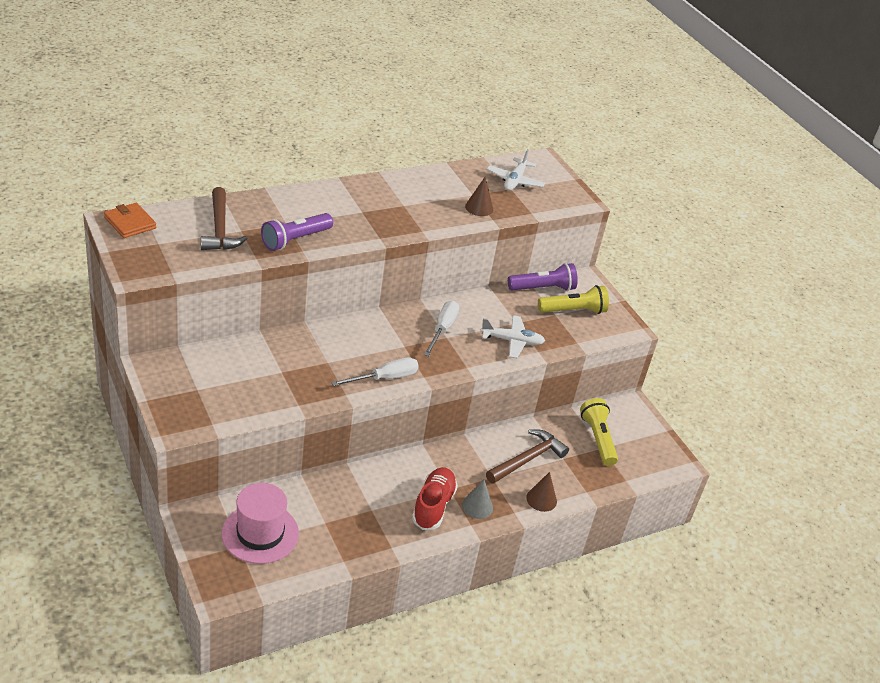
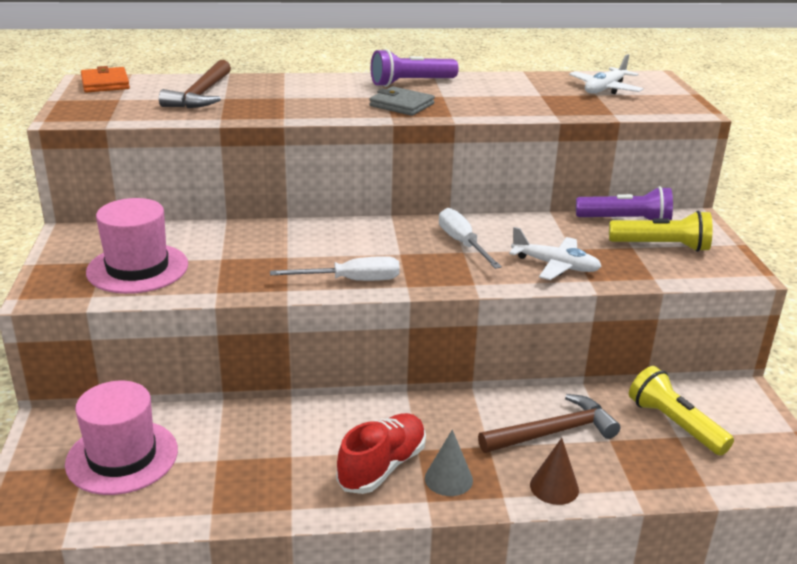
camera: 25 degrees right, 10 degrees down
purple flashlight [261,213,333,251] -> purple flashlight moved to [371,49,459,87]
white screwdriver [424,301,459,356] -> white screwdriver turned 60 degrees counterclockwise [439,208,502,269]
brown cone [465,177,493,216] -> none
yellow flashlight [580,398,618,466] -> yellow flashlight turned 45 degrees counterclockwise [629,366,734,456]
none -> pink hat [86,198,188,294]
none -> grey wallet [370,86,435,116]

